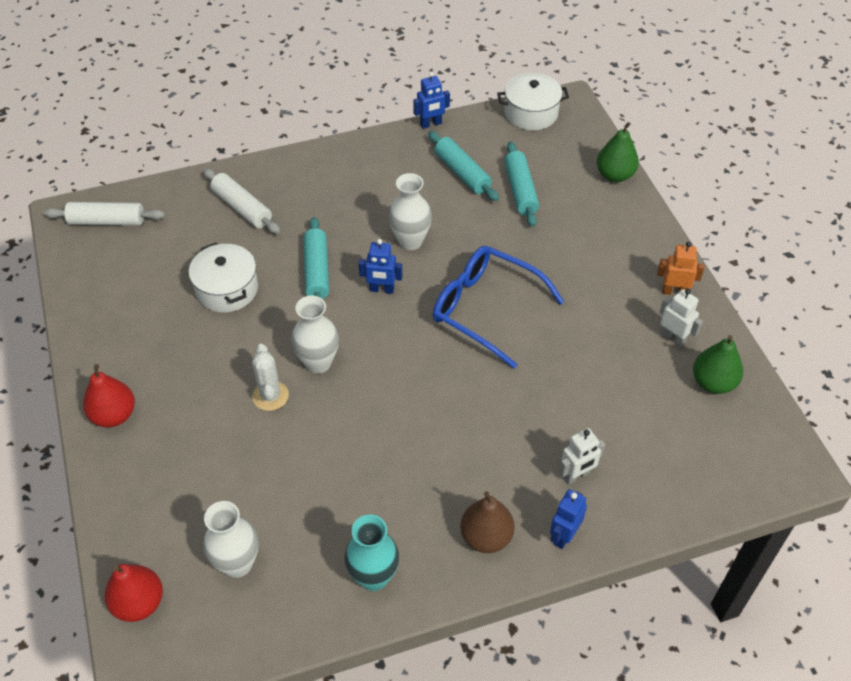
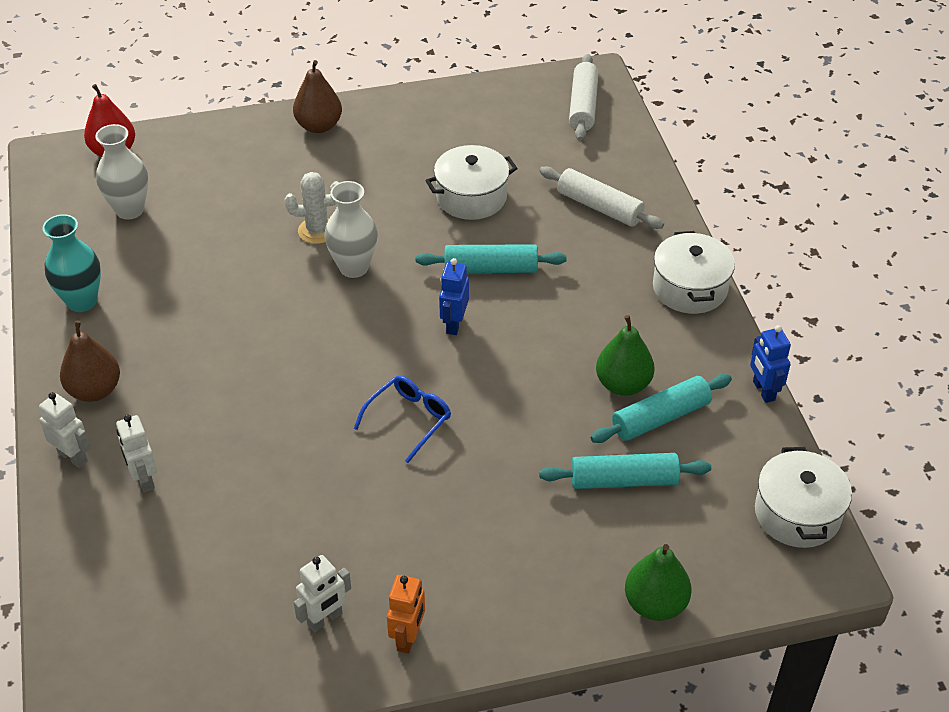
camera: 95 degrees right, 5 degrees down
red pear [83,364,135,427] -> brown pear [293,60,342,133]
white rolling pin [203,168,280,234] -> white rolling pin turned 75 degrees clockwise [539,166,664,229]
white vase [389,173,432,250] -> none
blue glasses [433,246,564,368] -> blue glasses [354,376,451,463], size x0.55
blue robot [550,489,587,549] -> white robot [39,392,91,468]
green pear [693,335,743,394] -> green pear moved to [596,315,655,396]
none -> white pot [653,231,735,314]

